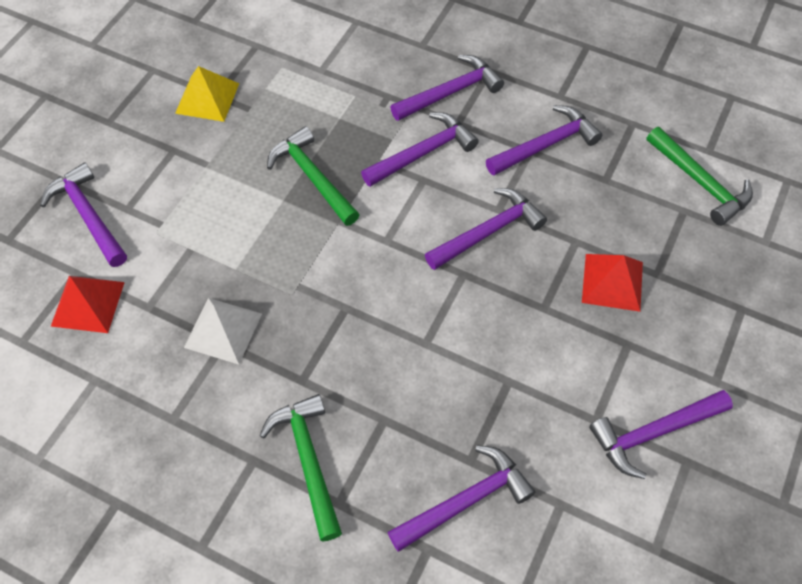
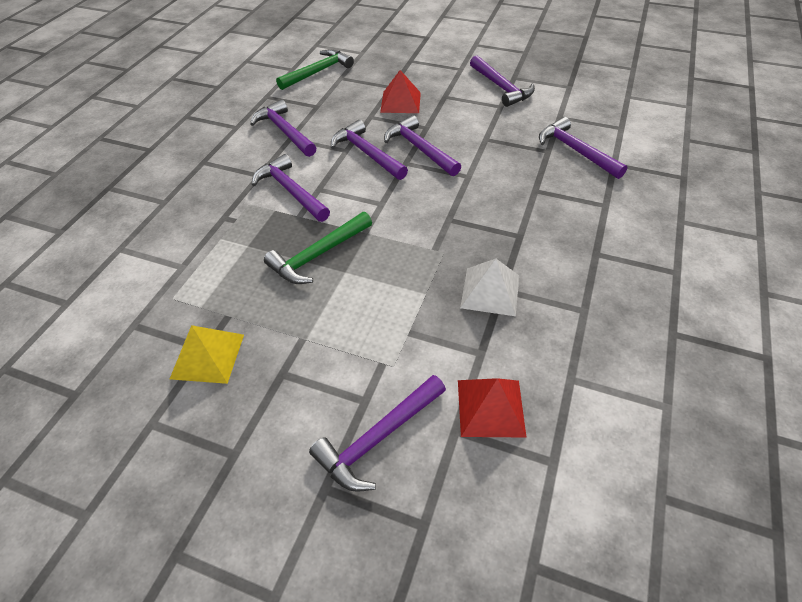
camera: 95 degrees left, 10 degrees down
green hammer [259,394,342,541] -> none
purple hammer [390,55,504,121] -> purple hammer moved to [384,115,461,176]

